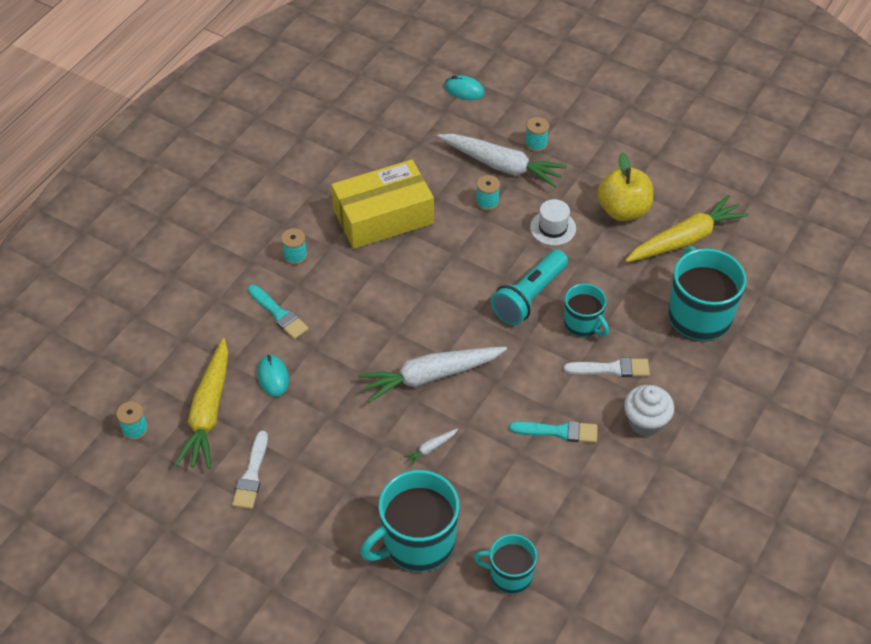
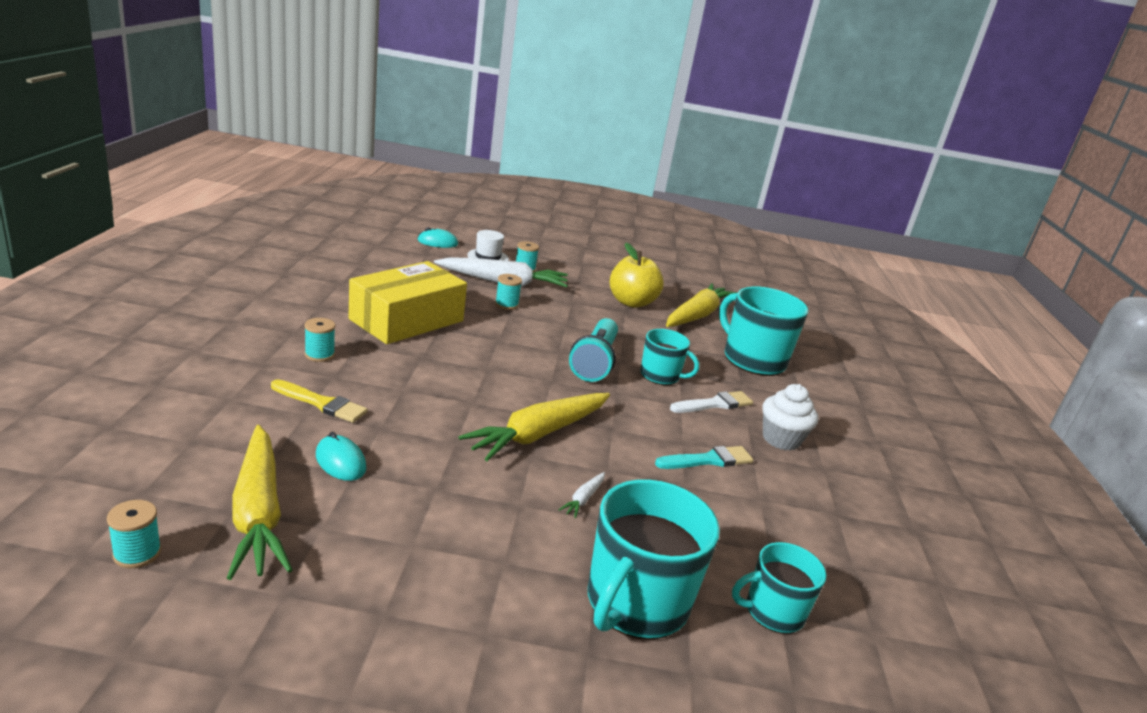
camera: 30 degrees left, 25 degrees down
white brush [232,431,268,509] -> none
turquoise brush [248,284,309,339] -> yellow brush [271,379,368,423]
white carrot [358,347,507,403] -> yellow carrot [459,393,610,461]
white hat [530,199,576,246] -> white hat moved to [467,230,509,261]

